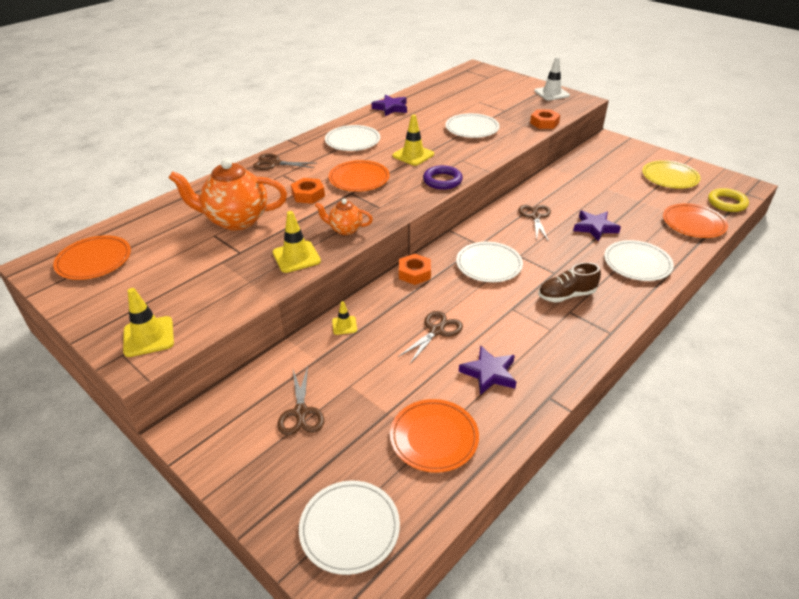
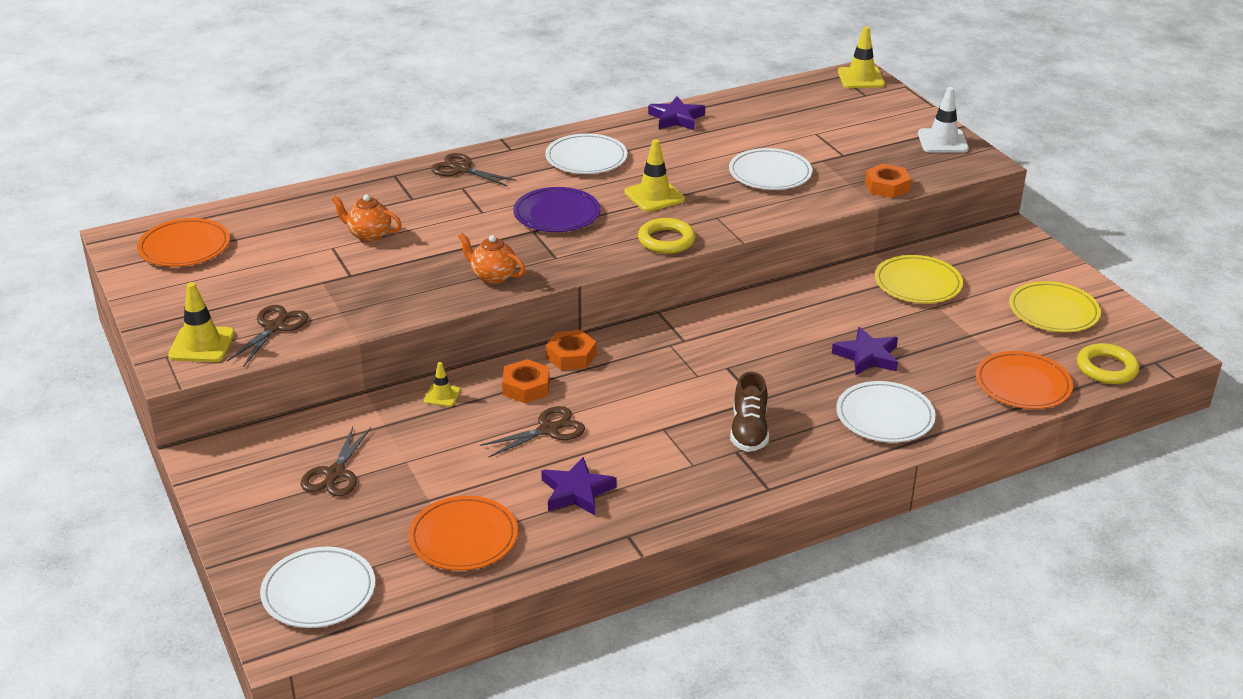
camera: 20 degrees right, 5 degrees down
orange teapot [169,158,287,231] -> orange teapot [332,195,402,242], size x0.51
yellow traffic cone [273,211,321,273] -> yellow traffic cone moved to [838,26,885,88]
orange nut [291,178,325,204] -> orange nut moved to [502,359,550,403]
orange plate [328,160,390,192] -> purple plate [513,187,601,232]
purple ring [423,165,463,190] -> yellow ring [638,218,695,254]
white plate [456,242,523,282] -> none
brown scissors [518,205,551,242] -> brown scissors moved to [227,305,308,367]
brown shoe [538,262,601,303] -> brown shoe turned 90 degrees counterclockwise [730,372,769,452]
none -> yellow plate [875,255,963,303]

